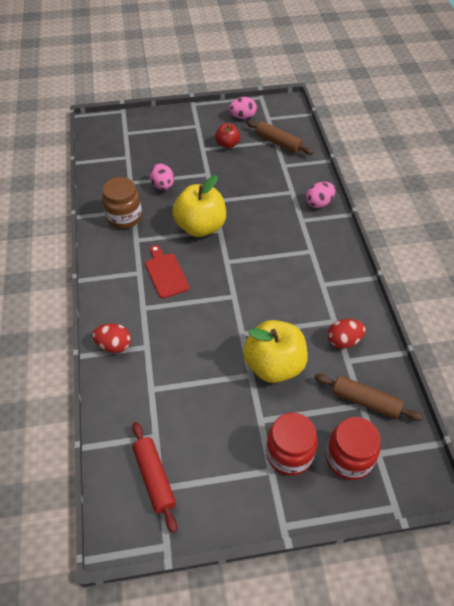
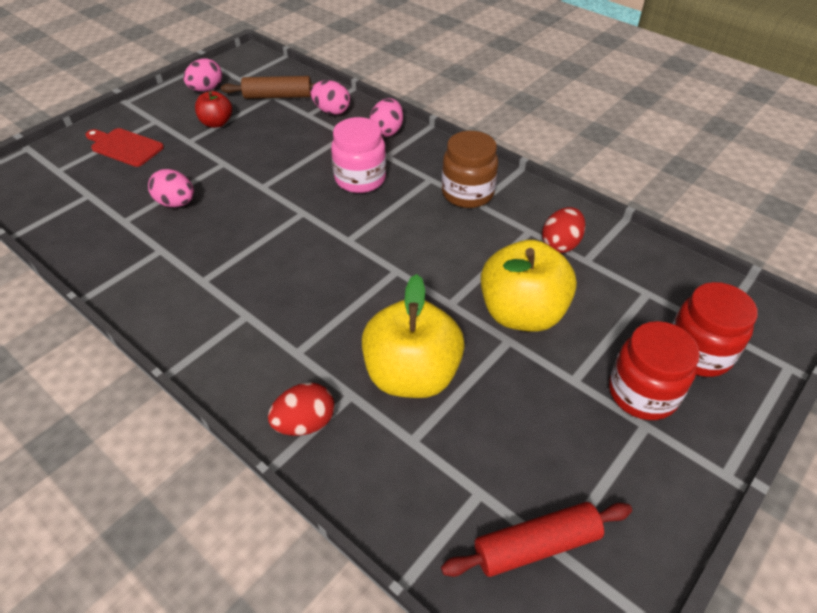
camera: 40 degrees left, 5 degrees down
brown jar [102,177,142,229] -> brown jar moved to [442,131,499,208]
red rolling pin [132,422,177,533] -> red rolling pin turned 45 degrees counterclockwise [441,502,632,577]
red cutting board [145,245,189,298] -> red cutting board moved to [85,128,164,167]
yellow apple [172,175,226,237] -> yellow apple moved to [362,274,465,398]
brown rolling pin [314,374,423,421] -> none
none -> pink egg [311,80,350,115]
none -> pink jar [331,117,386,193]

